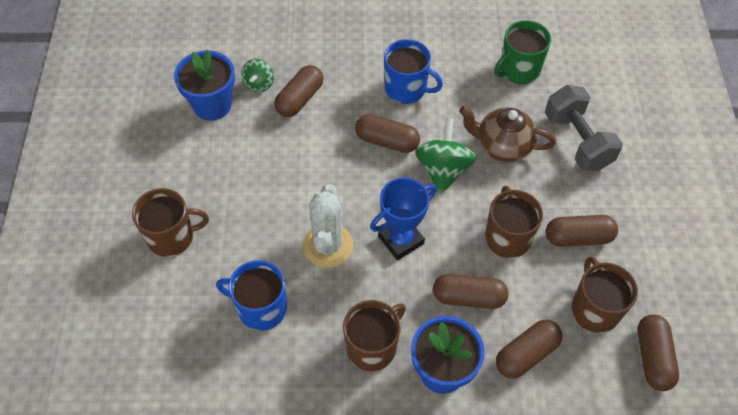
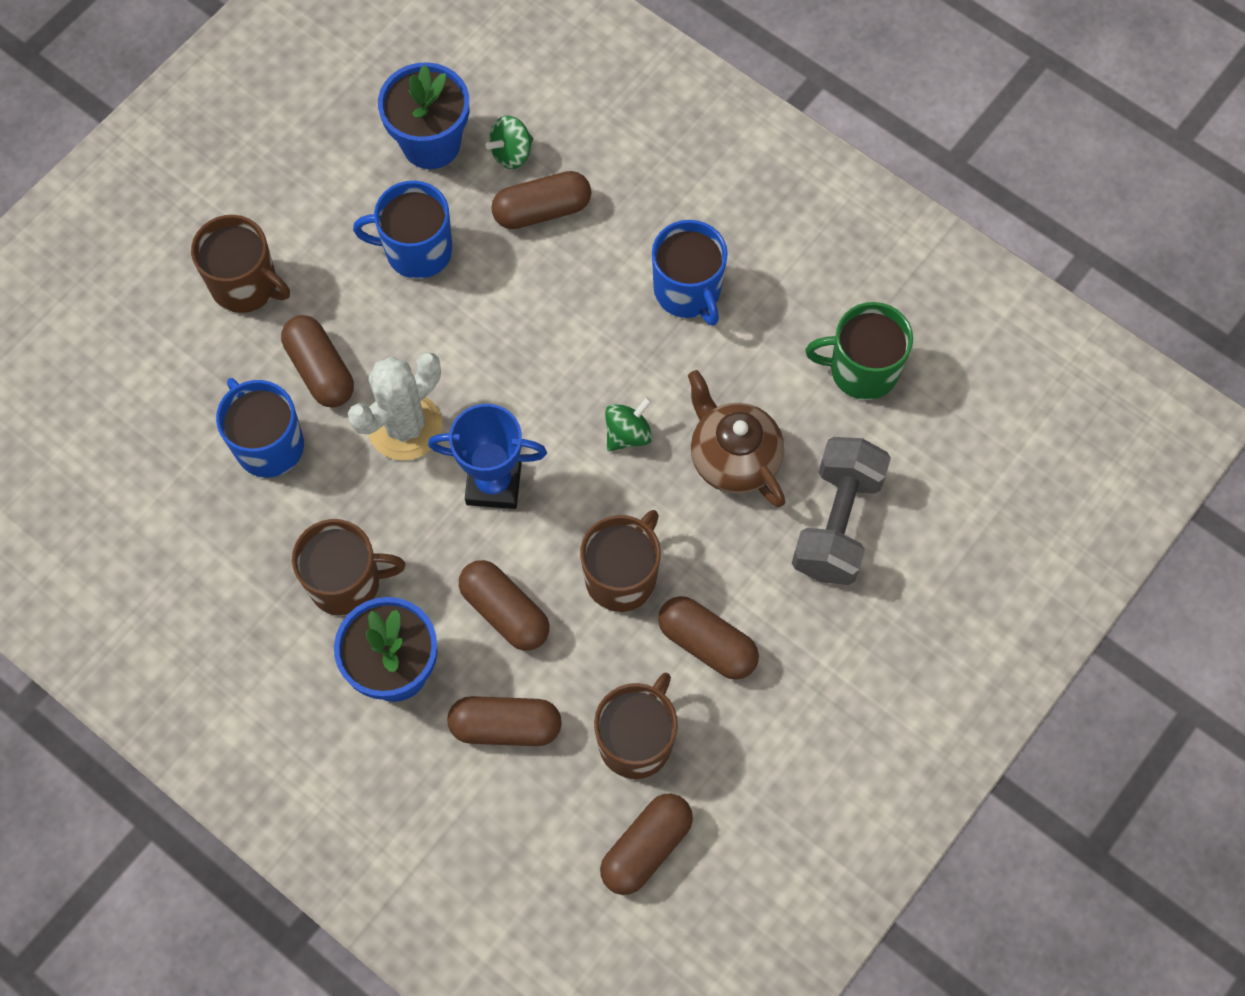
camera: 40 degrees right, 10 degrees up
brown capsule [355,114,420,153] -> brown capsule moved to [281,315,354,408]
green spinning top [415,118,476,194] -> green spinning top [605,397,652,452], size x0.59
none -> blue mug [353,181,453,279]

